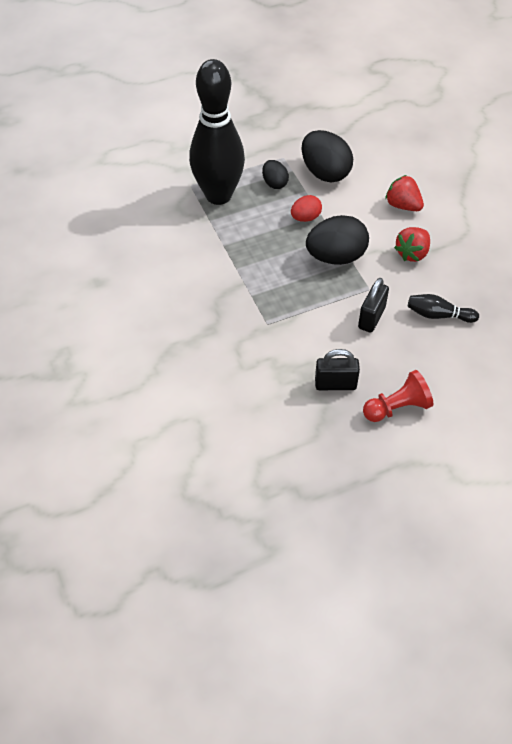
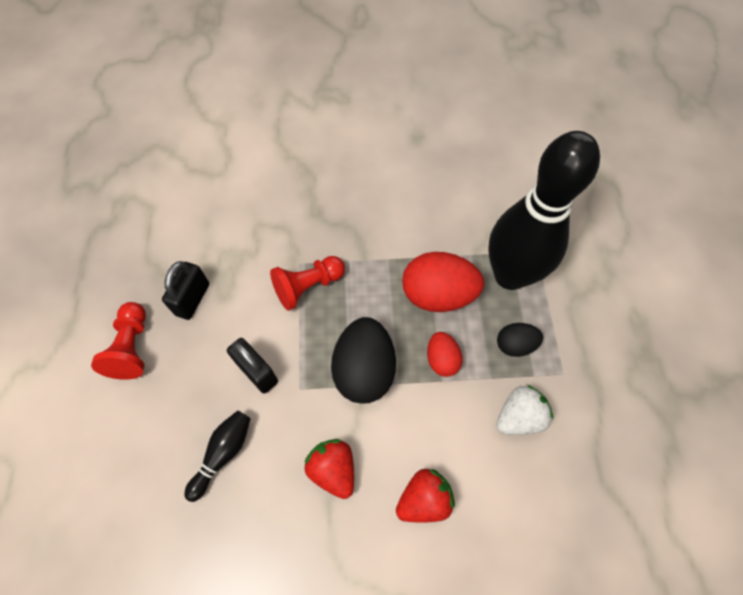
camera: 110 degrees right, 10 degrees up
black egg [301,130,353,183] -> white strawberry [496,385,553,435]
none -> red pawn [270,256,345,311]
none -> red egg [402,252,484,312]

